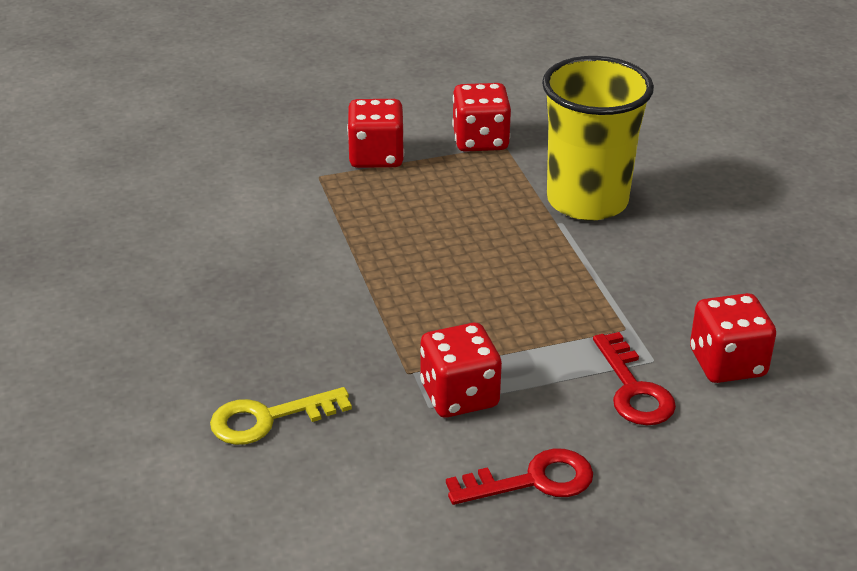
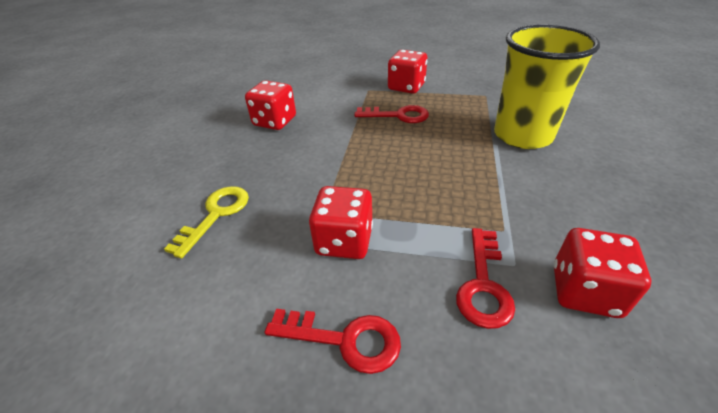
camera: 30 degrees right, 5 degrees up
yellow key [210,387,352,445] -> yellow key turned 105 degrees clockwise [164,186,249,258]
red dice [452,83,511,152] -> red dice moved to [245,80,296,130]
none -> red key [354,105,429,123]

